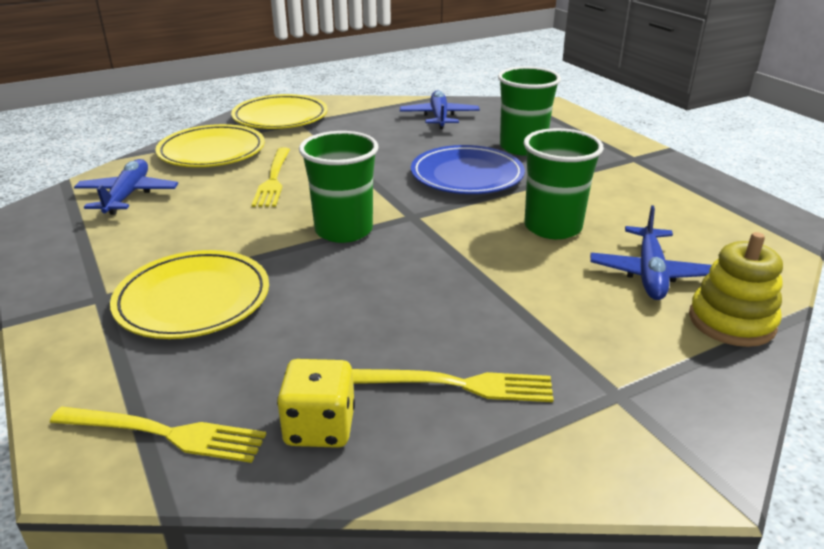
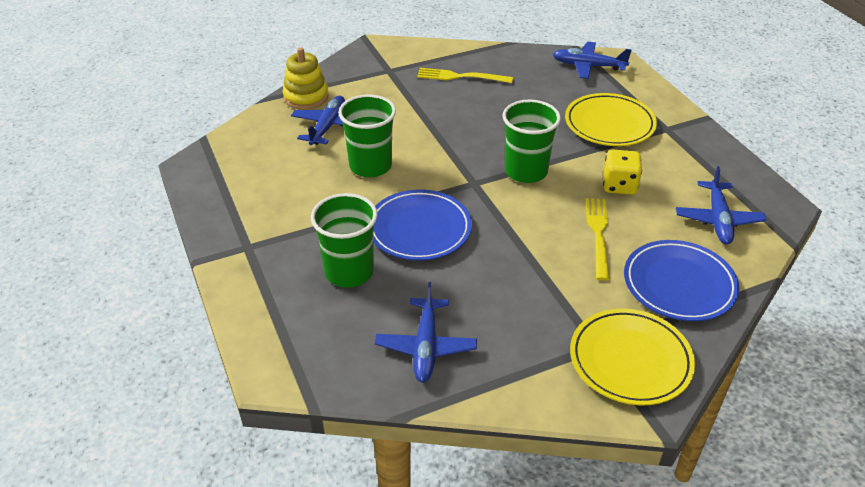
camera: 175 degrees left, 10 degrees up
yellow fork [50,406,266,463] -> blue plane [552,42,632,79]
yellow plate [155,124,265,167] -> blue plate [624,240,739,321]
yellow dice [277,359,355,448] -> yellow dice moved to [603,149,642,195]

